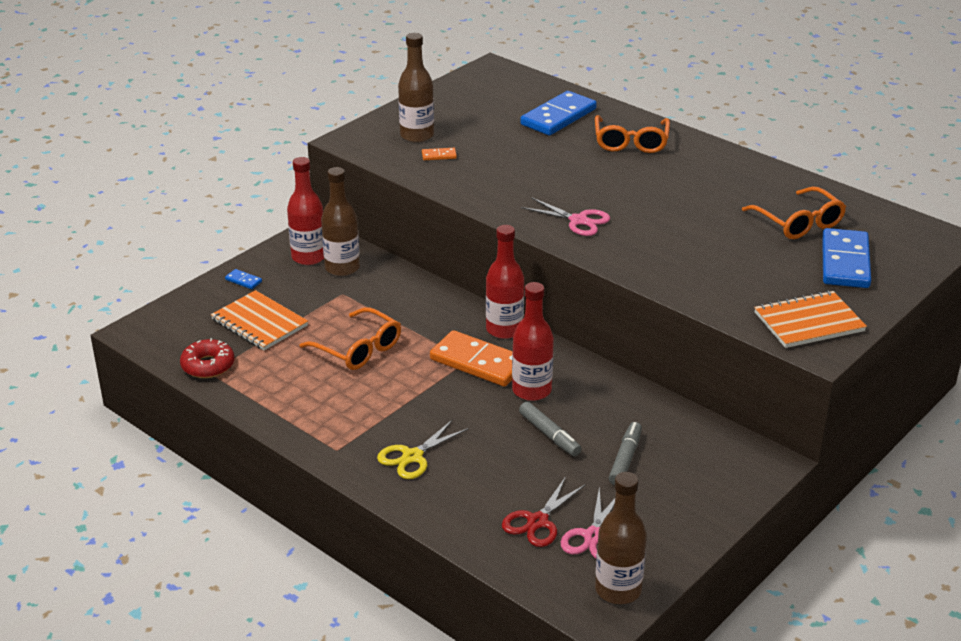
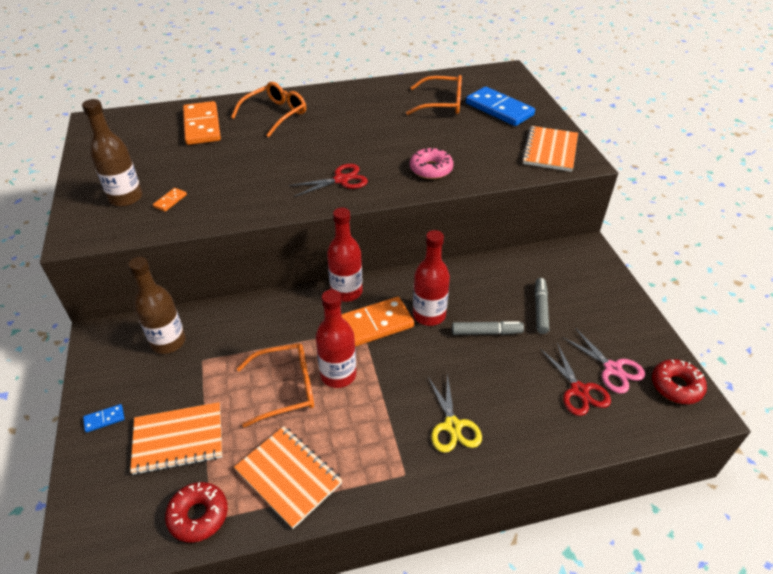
camera: 55 degrees left, 10 degrees up
red bottle [287,157,324,265] -> red bottle moved to [315,289,356,388]
blue domino [520,91,597,135] -> orange domino [183,101,221,145]
pink scissors [521,197,610,236] -> red scissors [289,164,368,197]
orange glasses [595,115,670,153] -> orange glasses turned 90 degrees counterclockwise [231,82,306,137]
brown bottle [595,472,647,604] -> red donut [652,359,707,404]
grey marker [609,422,642,485] -> grey marker turned 45 degrees clockwise [535,278,549,334]
none -> orange notebook [234,426,343,529]
none -> pink donut [410,148,453,179]

